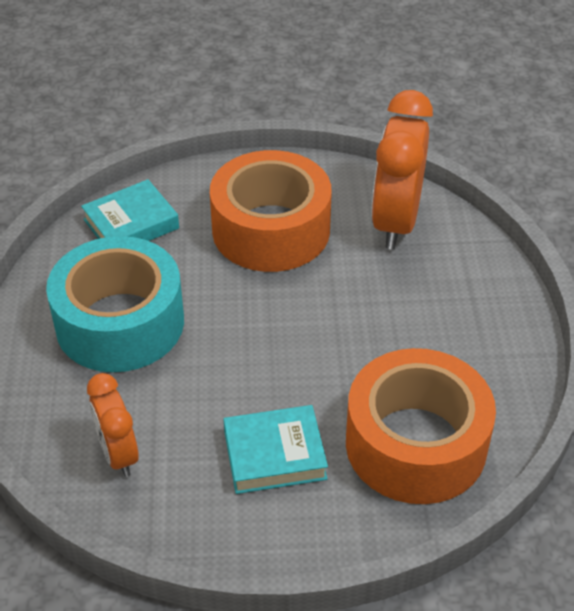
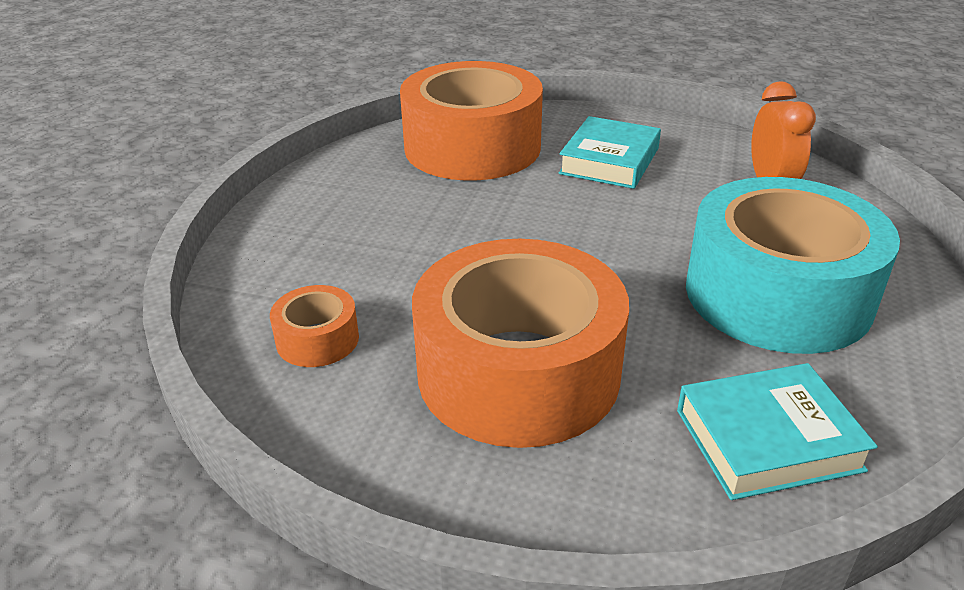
camera: 160 degrees left, 10 degrees down
turquoise book [224,405,328,494] -> turquoise book turned 75 degrees counterclockwise [559,116,661,189]
orange clock [371,90,433,250] -> orange tape [270,285,359,367]

